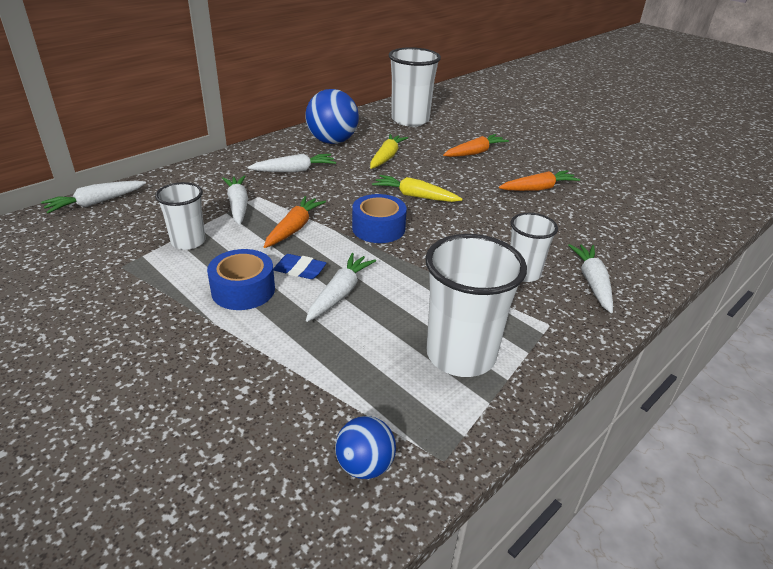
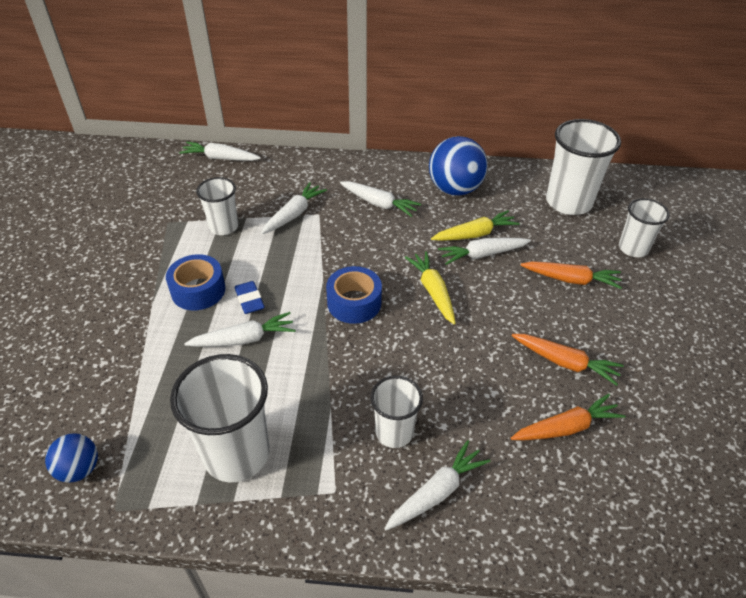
camera: 50 degrees right, 10 degrees up
orange carrot [264,196,326,248] -> orange carrot moved to [511,394,626,440]
none -> white carrot [438,238,531,265]
none -> white cup [619,198,670,257]

